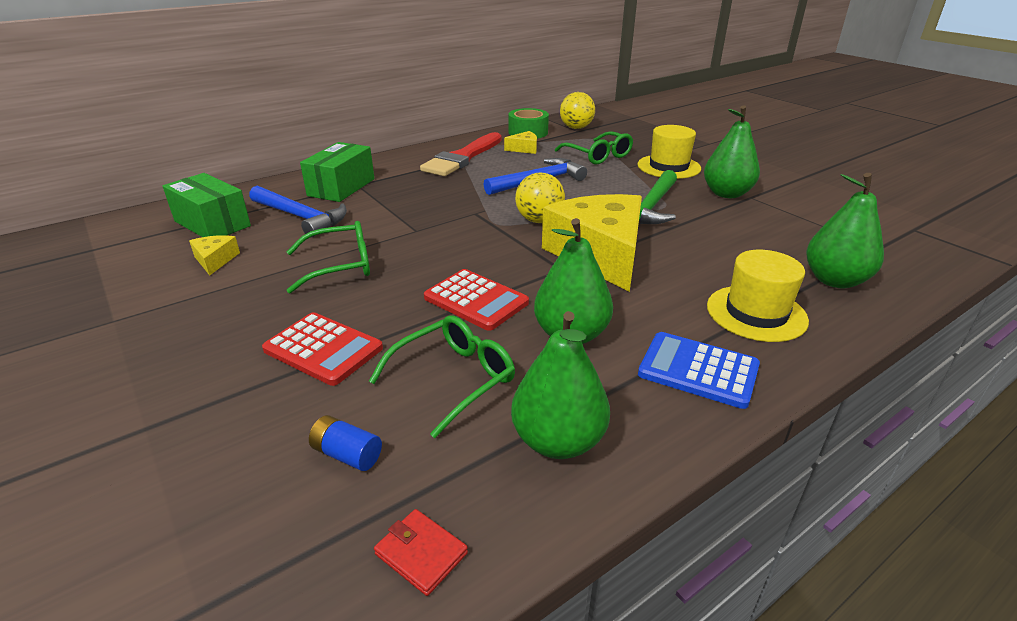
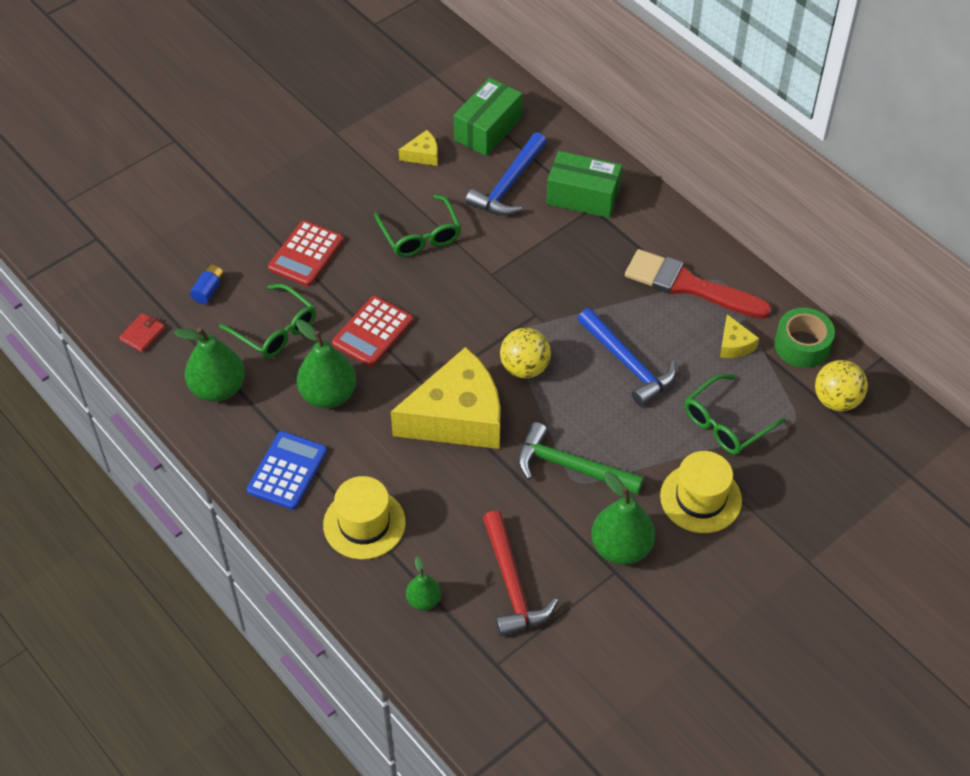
camera: 85 degrees right, 20 degrees up
green pear [806,173,884,288] -> green pear [406,556,441,610], size x0.55
none -> red hammer [483,510,558,637]

